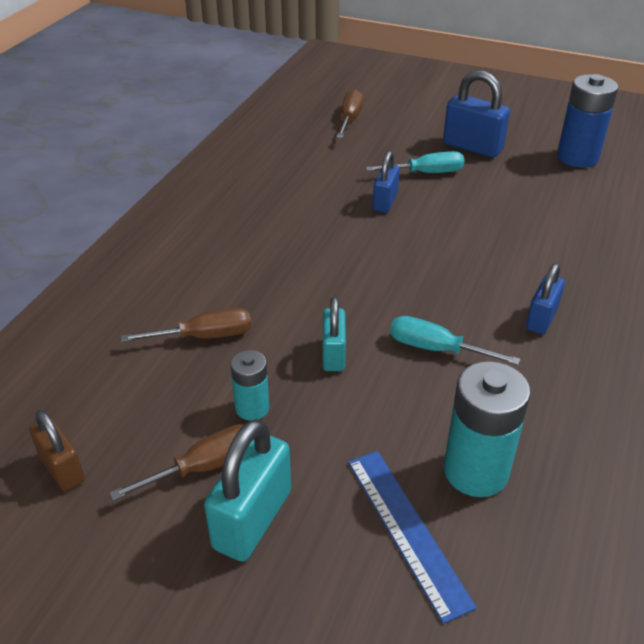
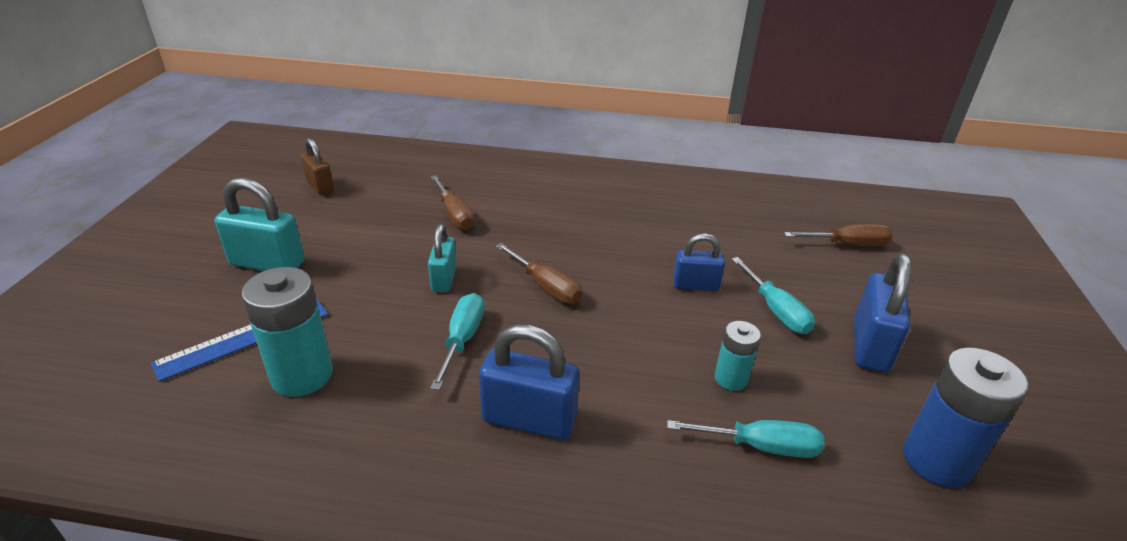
camera: 75 degrees right, 5 degrees down
brown padlock [29,410,85,491] -> brown padlock turned 75 degrees counterclockwise [301,138,334,195]
brown screwdriver [109,424,244,501] -> brown screwdriver moved to [496,243,582,304]
turquoise battery [231,350,269,421] -> turquoise battery moved to [715,321,761,391]
turquoise padlock [323,297,346,371] -> turquoise padlock turned 75 degrees counterclockwise [428,224,457,292]
blue padlock [526,263,565,334] -> blue padlock [479,324,580,440], size x1.58
none -> turquoise screwdriver [667,420,824,458]

